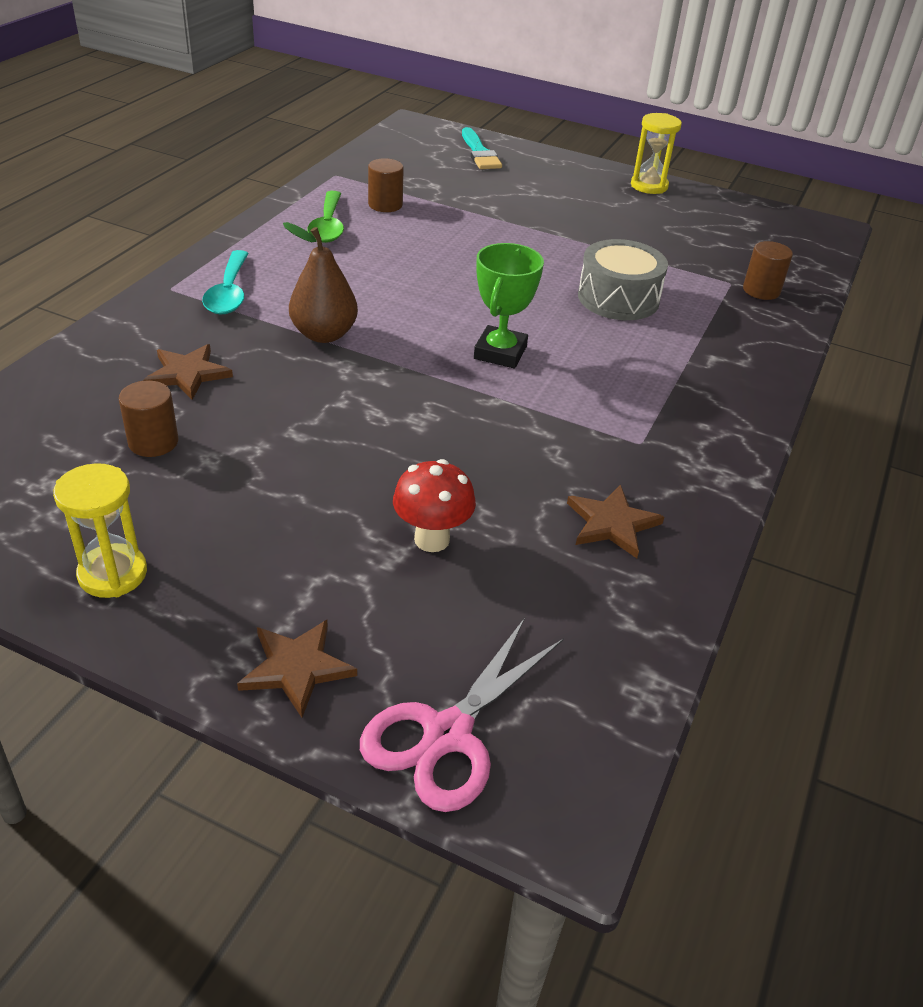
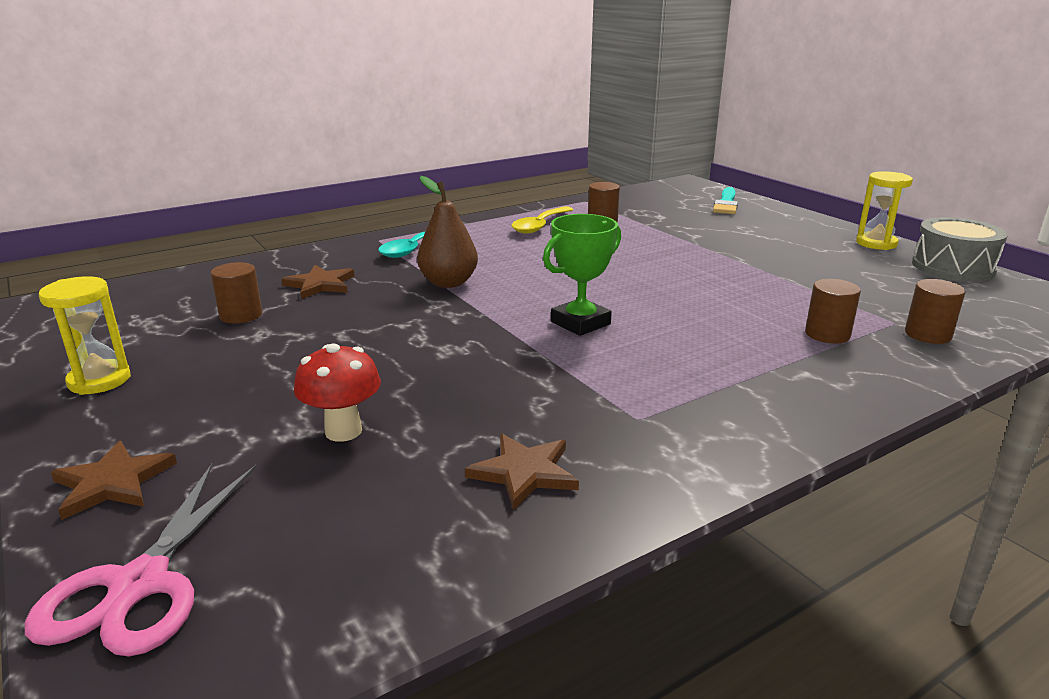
camera: 35 degrees right, 15 degrees down
green spoon [307,191,344,243] -> yellow spoon [512,206,573,233]
pink scissors [360,618,564,812] -> pink scissors turned 60 degrees counterclockwise [24,464,256,657]
grey drum [578,239,668,320] -> grey drum moved to [912,217,1008,281]
none -> brown cylinder [805,279,861,344]

